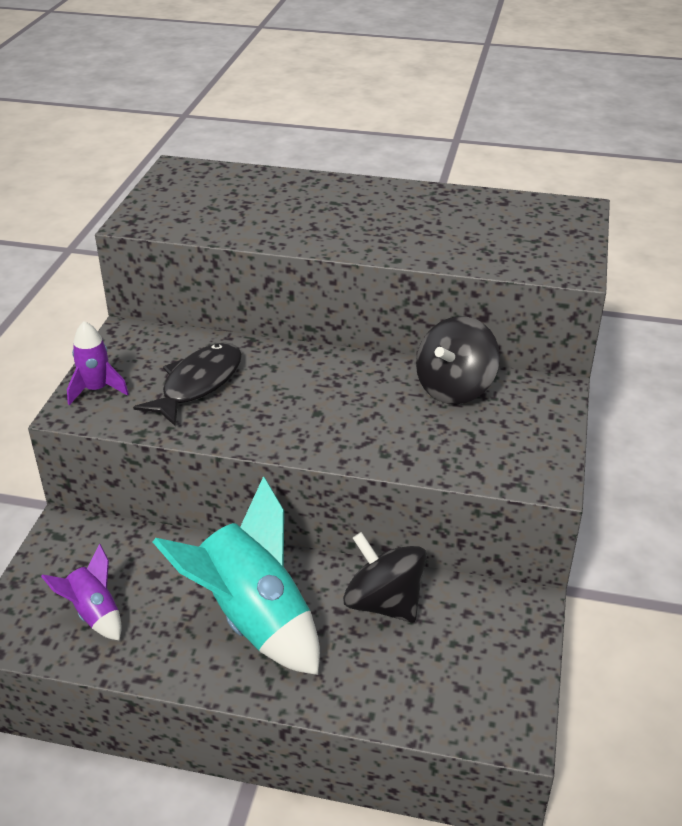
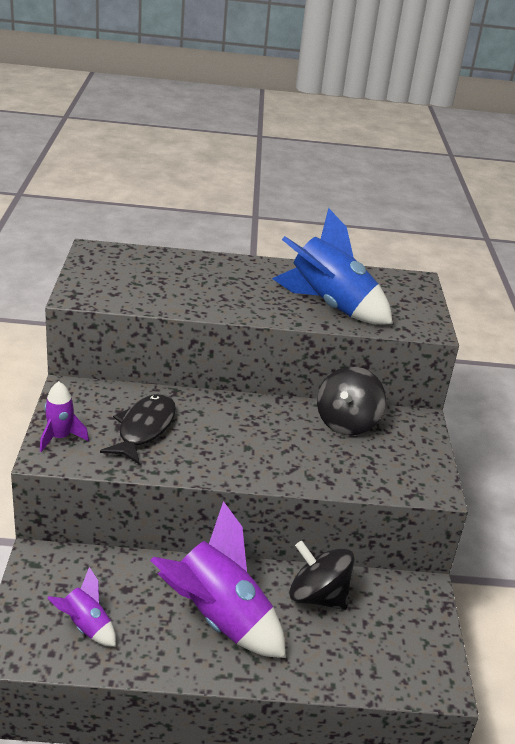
camera: 15 degrees left, 5 degrees down
turquoise rocket [152,476,320,675] -> purple rocket [150,501,286,658]
none -> blue rocket [272,208,393,325]

